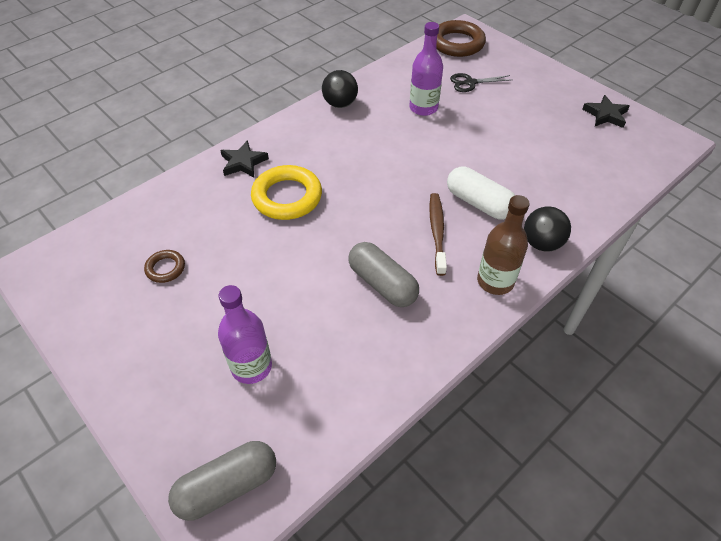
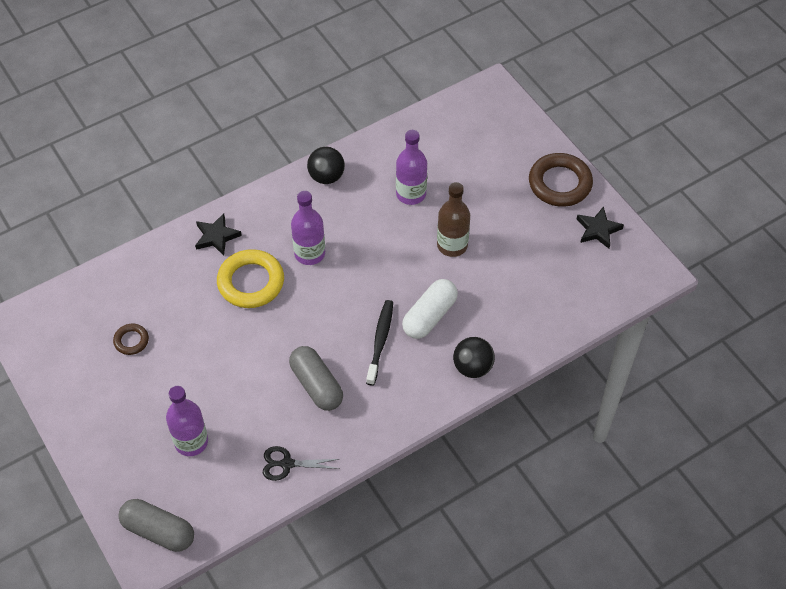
camera: 10 degrees right, 5 degrees up
grey capsule [168,441,276,521] -> grey capsule turned 45 degrees clockwise [118,499,194,552]
brown toothbrush [429,193,447,276] -> black toothbrush [366,300,393,386]
brown ring [436,20,486,57] -> brown ring moved to [529,153,593,207]
white capsule [447,167,515,220] -> white capsule turned 75 degrees clockwise [402,279,458,339]
black scissors [450,73,511,92] -> black scissors moved to [263,446,340,481]
brown bottle [477,195,530,295] -> brown bottle moved to [437,182,470,257]
none -> purple bottle [291,191,325,265]

